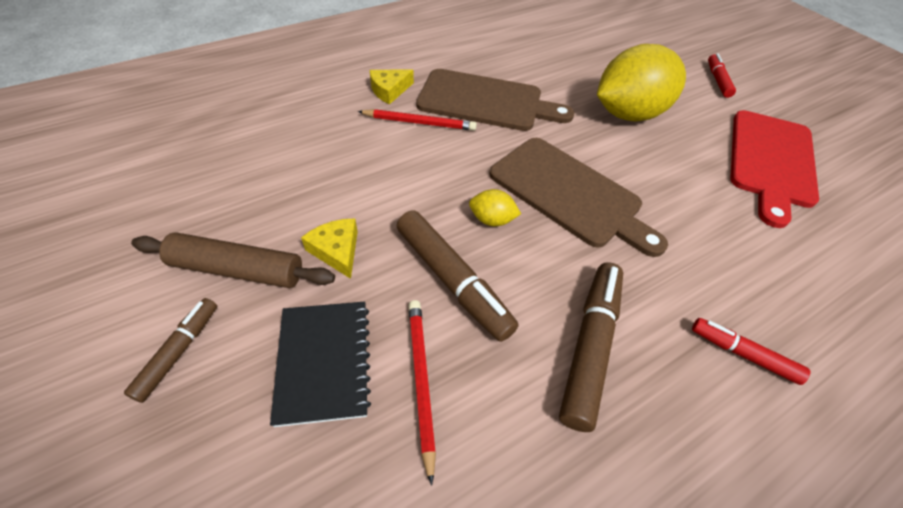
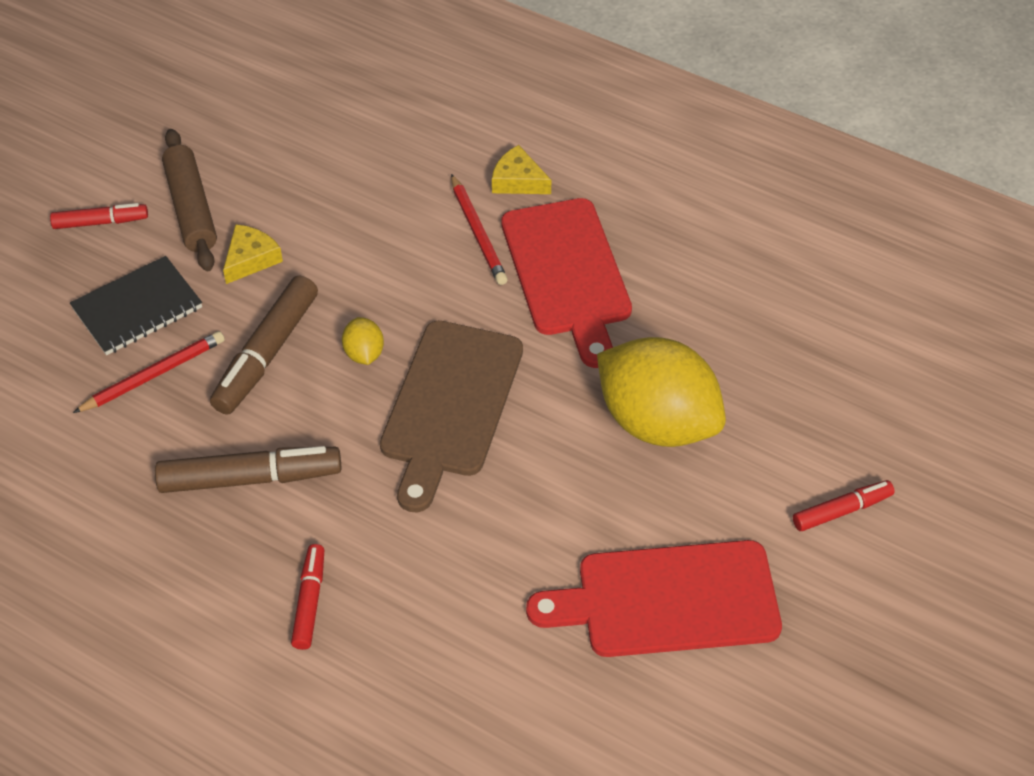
camera: 65 degrees right, 0 degrees up
brown marker [124,298,217,403] -> red marker [50,203,148,229]
brown cutting board [416,69,574,131] -> red cutting board [501,198,632,368]

